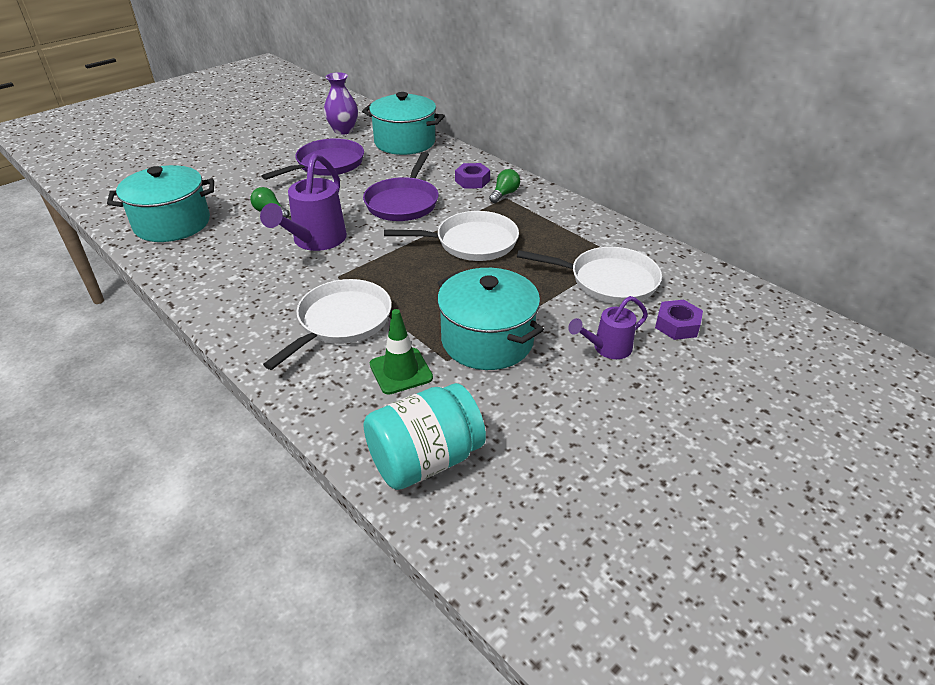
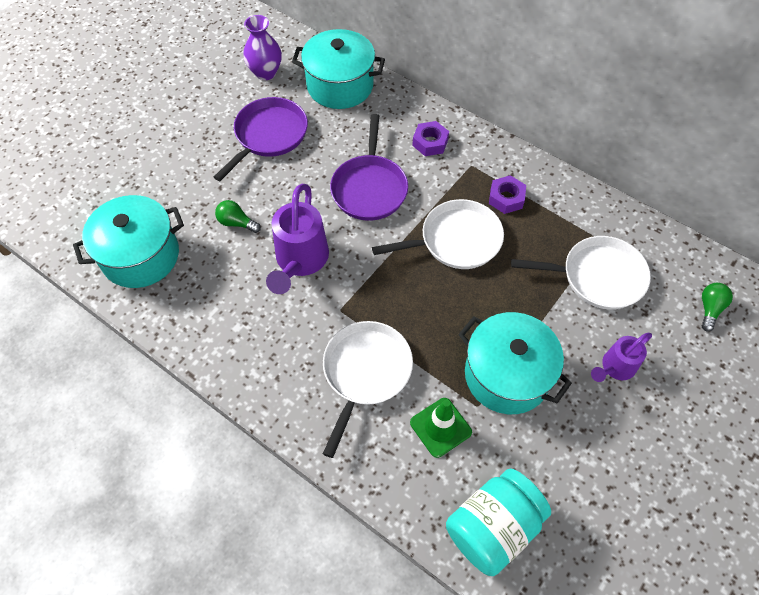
camera: 10 degrees left, 20 degrees up
green light bulb [489,169,520,203] -> green light bulb moved to [702,283,733,332]
purple nut [655,300,703,340] -> purple nut moved to [489,175,526,214]

